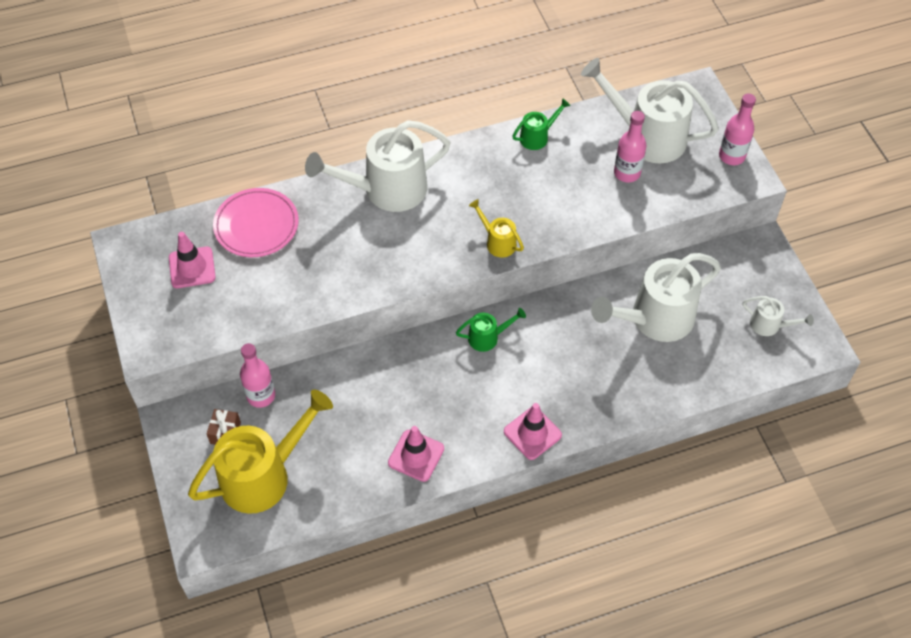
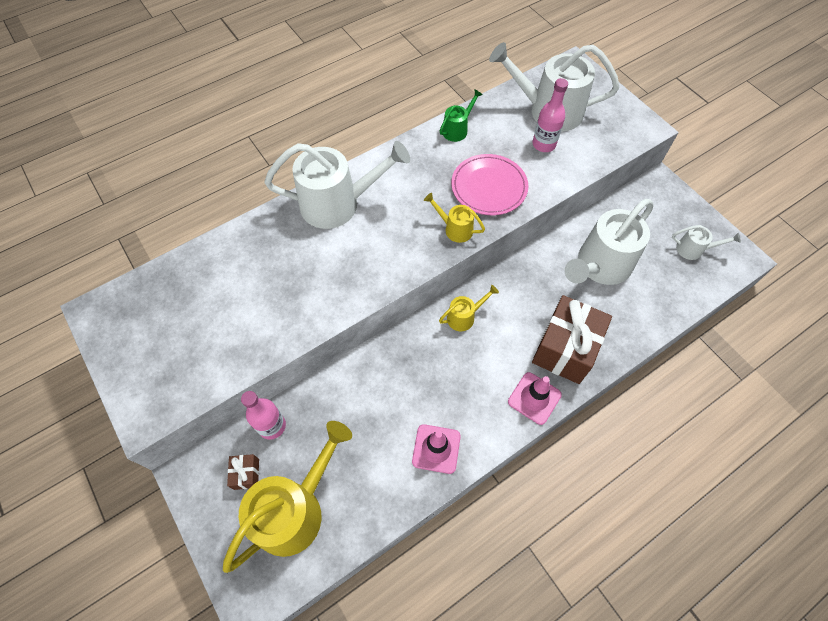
camera: 15 degrees left, 5 degrees up
pink traffic cone [169,232,216,288] -> none
pink plate [213,188,299,257] -> pink plate moved to [451,154,529,215]
white watering can [305,120,451,212] -> white watering can turned 150 degrees counterclockwise [264,141,410,229]
green watering can [456,308,526,352] -> yellow watering can [439,285,499,332]
pink bottle [719,93,756,165] -> none
none -> brown gift [532,295,612,384]

